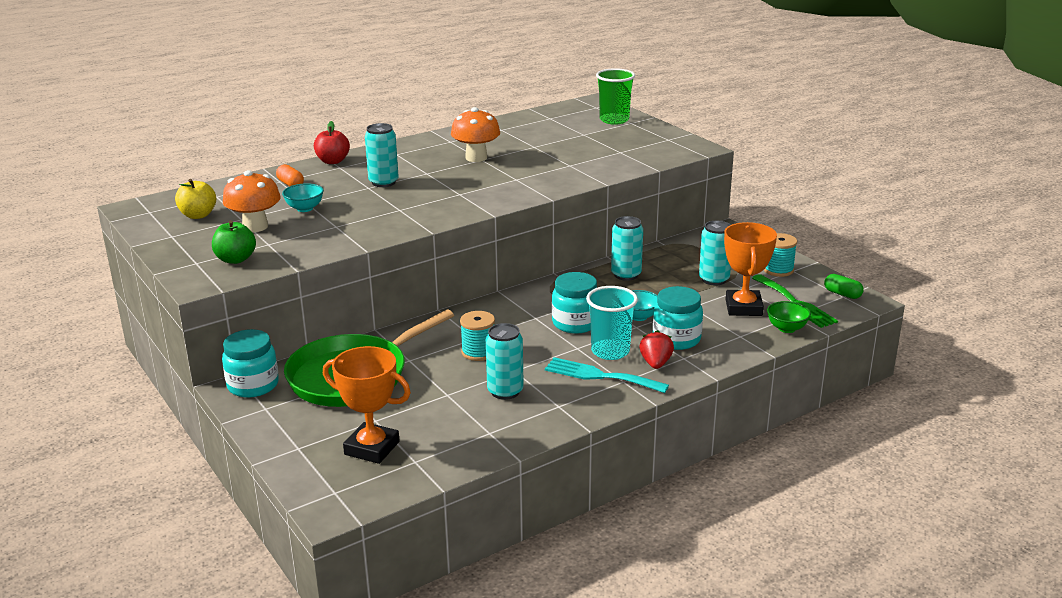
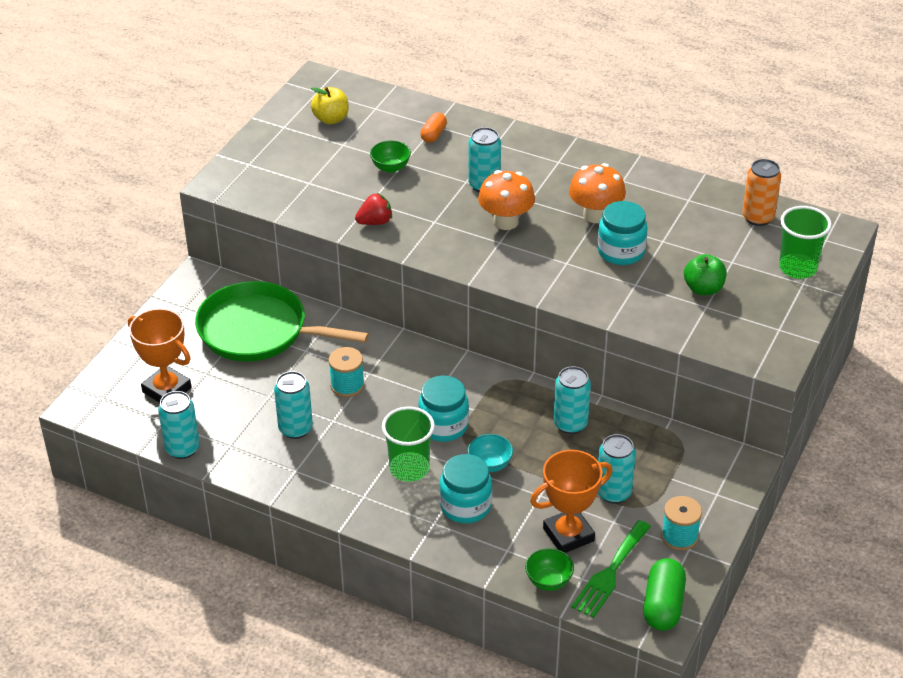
camera: 60 degrees right, 15 degrees up
green apple [212,220,256,264] -> green apple moved to [684,254,727,295]
turquoise jar [222,329,279,398] -> turquoise jar moved to [597,201,648,265]
orange mushroom [223,170,281,232] -> orange mushroom moved to [478,170,535,230]
turquoise bowl [282,183,324,212] -> green bowl [370,140,411,173]
red apple [314,121,350,164] -> none
orange trophy [323,346,411,464] -> orange trophy turned 45 degrees counterclockwise [128,308,191,403]
turquoise fork [545,357,669,393] -> none
turquoise cup [586,286,638,360] -> green cup [382,406,435,482]
red strawberry [640,330,674,369] -> red strawberry moved to [355,193,392,225]
green capsule [824,274,864,299] -> green capsule [643,558,686,631], size x1.66
none -> turquoise can [158,391,200,459]
none -> orange can [742,159,781,226]

